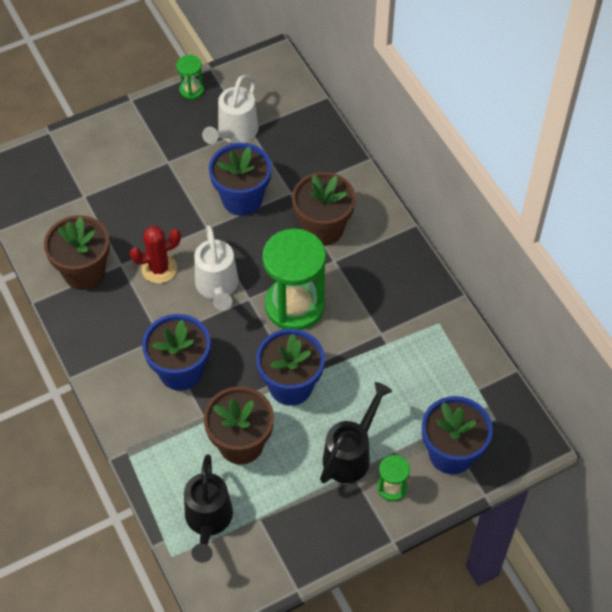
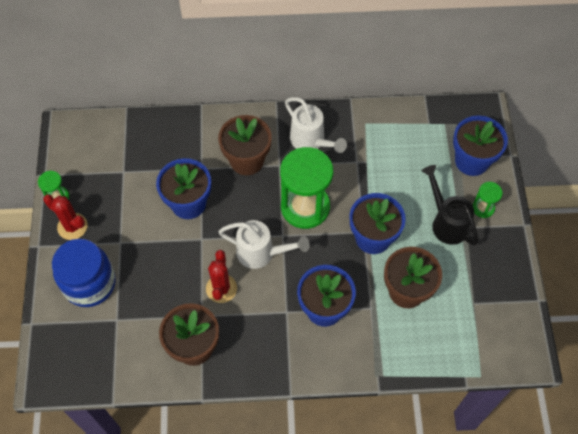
camera: 65 degrees left, 5 degrees up
black watering can [184,454,233,563] -> none
white watering can [202,75,259,144] -> white watering can moved to [285,97,347,153]
none -> red cactus [43,194,88,240]
none -> blue jar [52,239,116,307]

